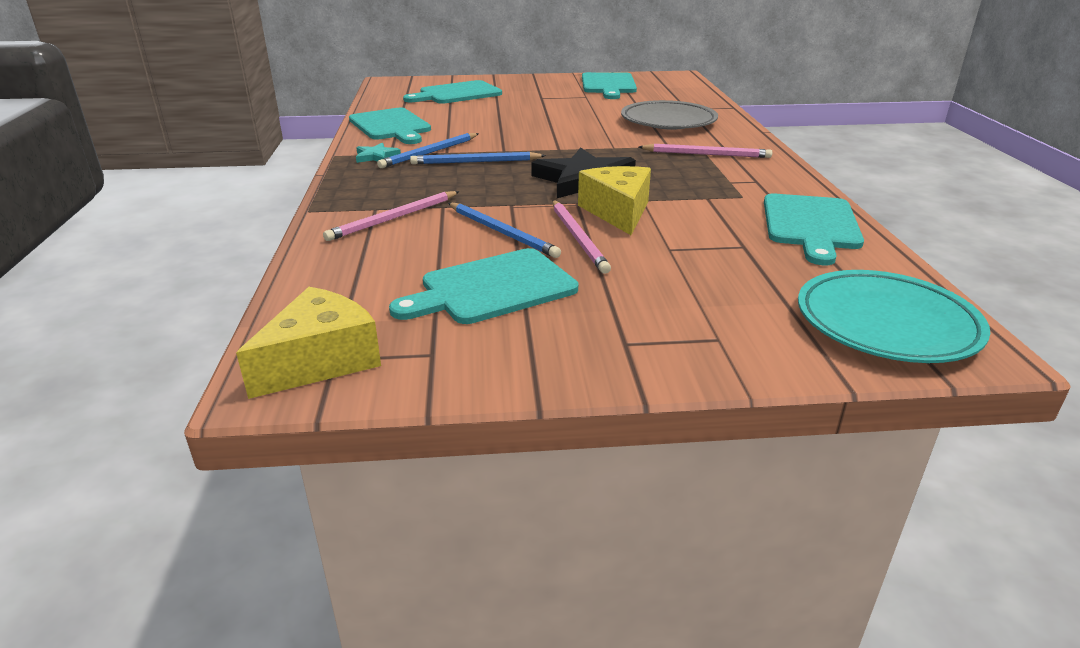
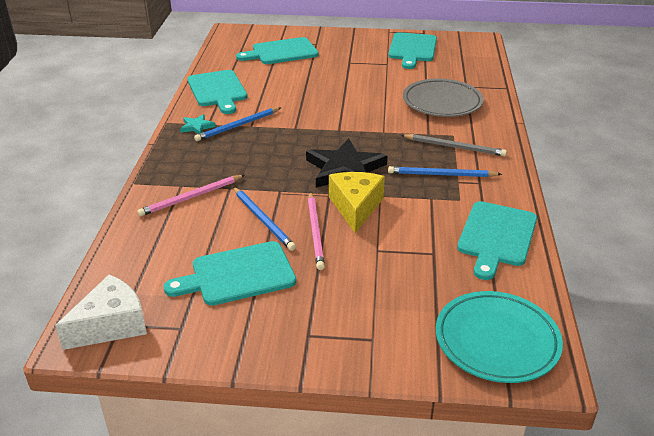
camera: 10 degrees right, 5 degrees up
yellow cheese [236,287,381,399] -> white cheese [55,275,147,350]
blue pencil [410,152,546,164] -> blue pencil moved to [388,166,502,177]
pink pencil [639,144,772,158] -> grey pencil [401,134,507,156]

